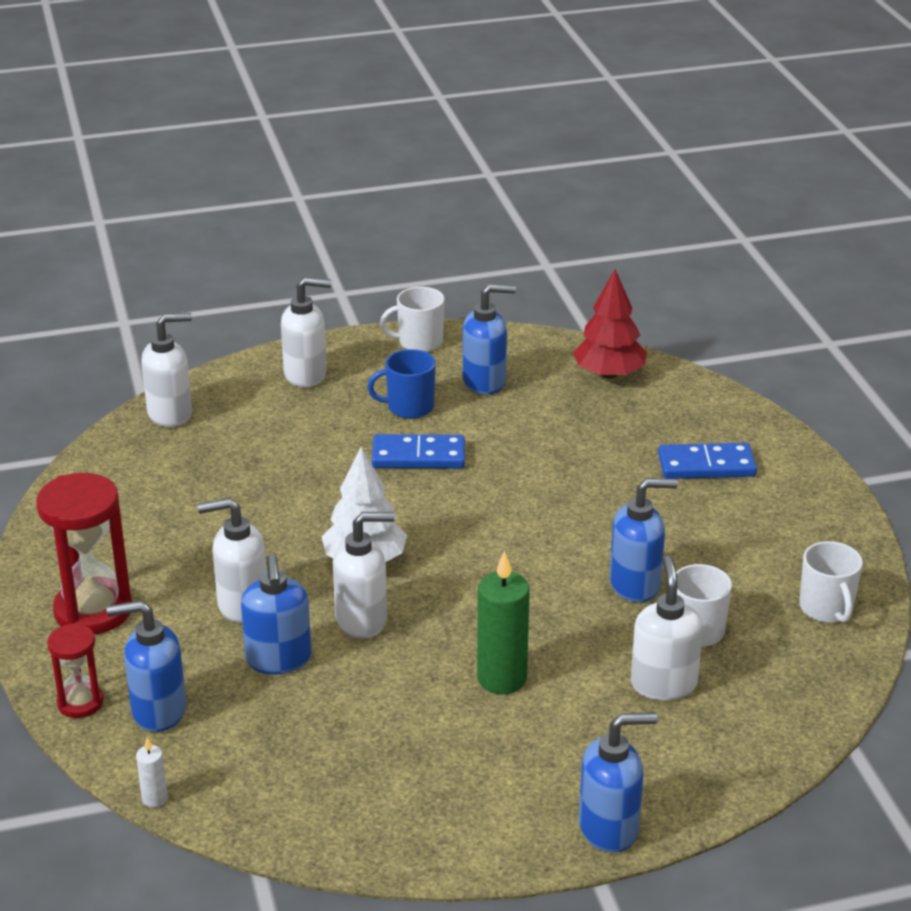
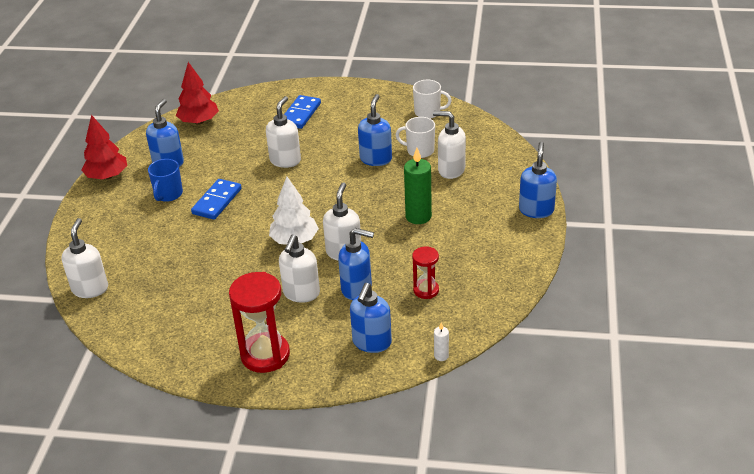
camera: 65 degrees left, 5 degrees up
red hourglass [47,624,104,718] -> red hourglass moved to [412,246,439,299]
white soap dispenser [281,277,331,387] -> white soap dispenser moved to [266,96,301,168]
white mug [380,287,445,352] -> red tree [81,115,127,180]

